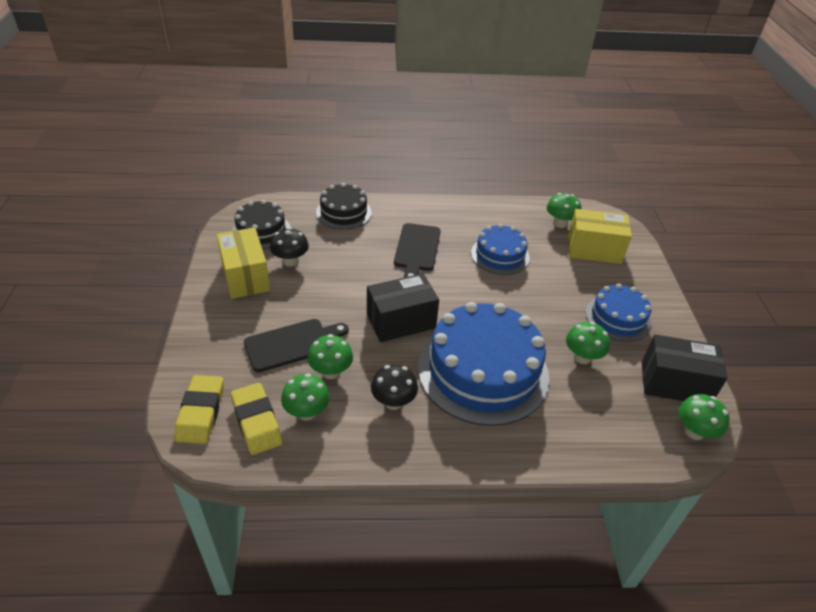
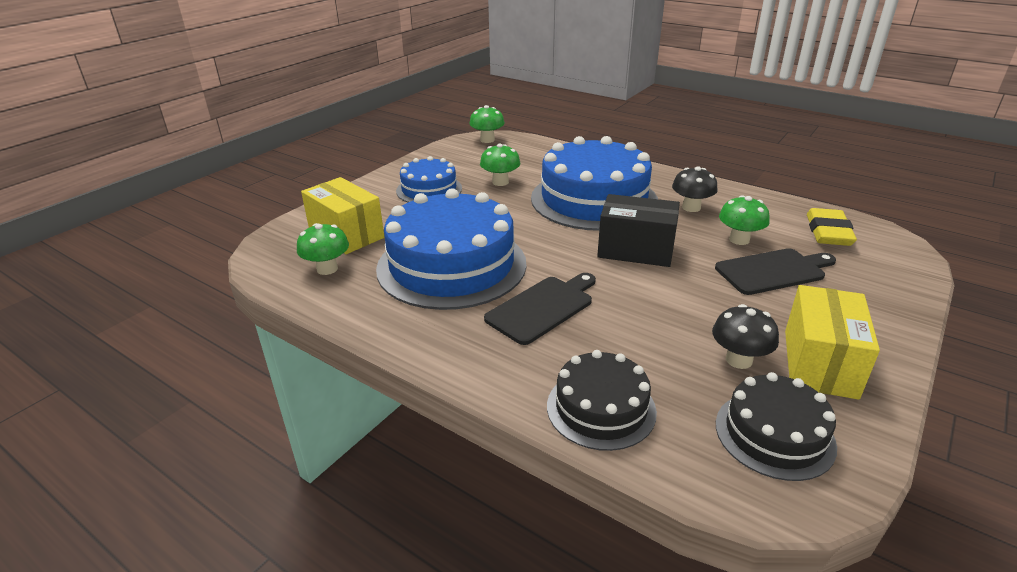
camera: 140 degrees left, 10 degrees down
yellow eraser [175,375,224,444] -> none
black cutting board [244,319,349,372] -> black cutting board turned 150 degrees clockwise [715,248,836,295]
green mushroom [281,373,330,421] -> none
blue cake [471,224,530,275] -> blue cake [376,188,526,310], size x1.85
black box [642,334,727,401] -> none

